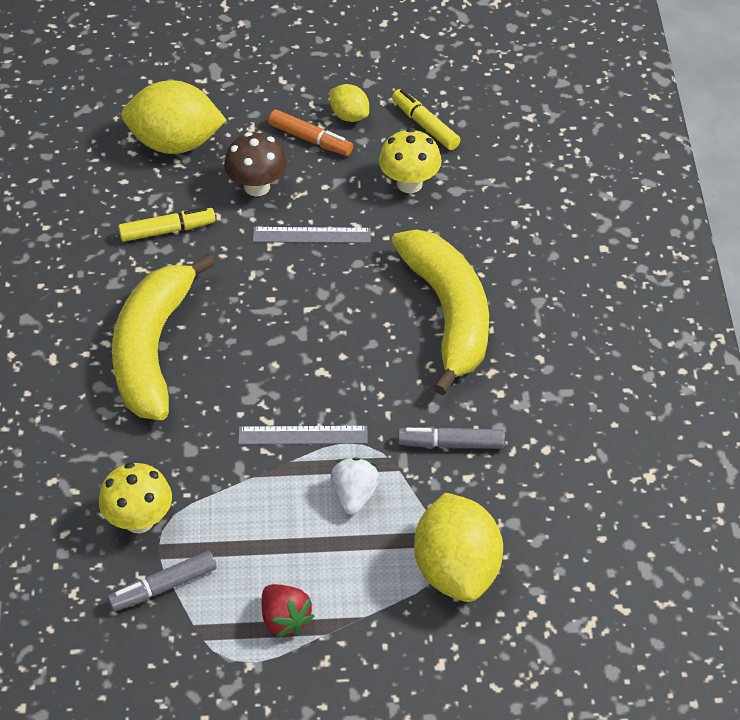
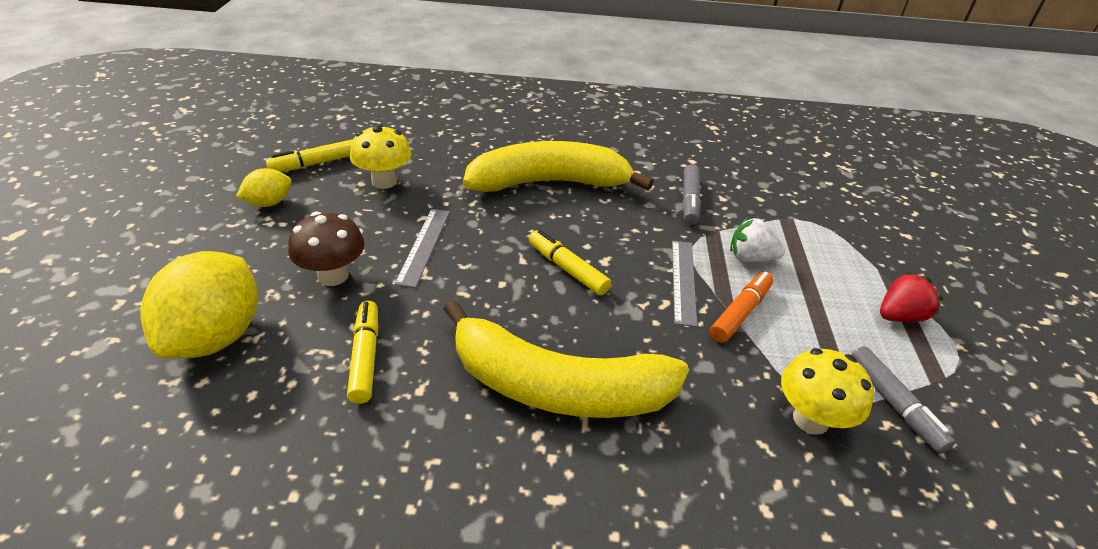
camera: 85 degrees left, 10 degrees down
orange marker [268,110,353,156] -> orange marker moved to [710,272,774,343]
yellow lemon [414,493,503,602] -> none
none -> yellow marker [529,230,611,295]

